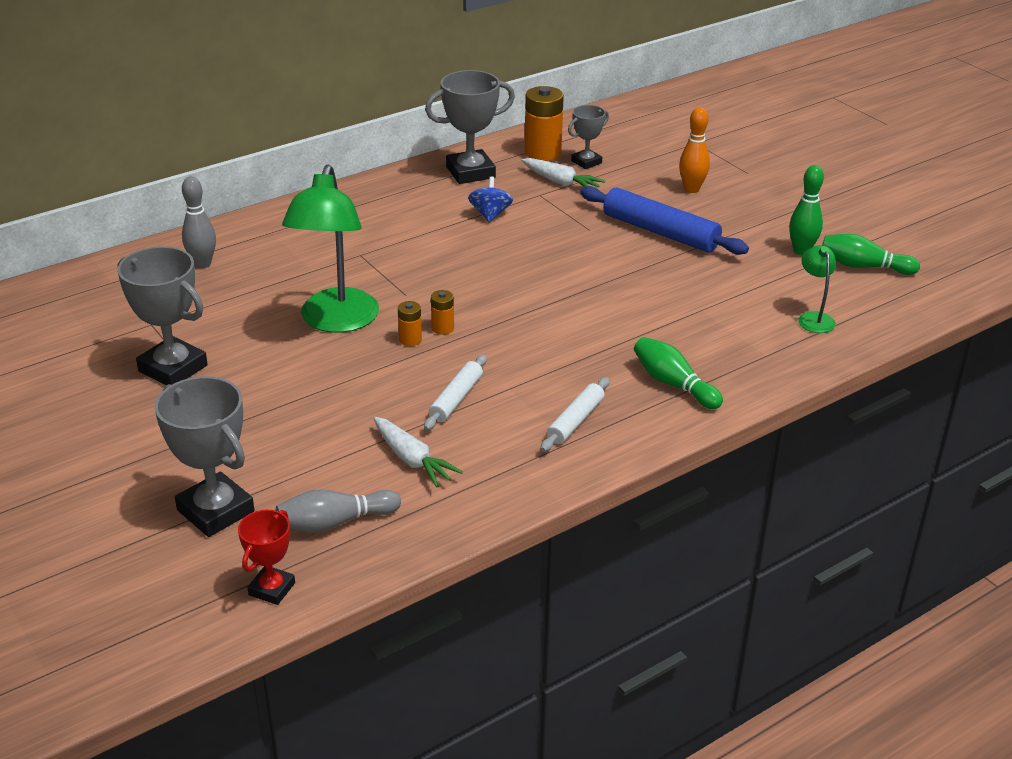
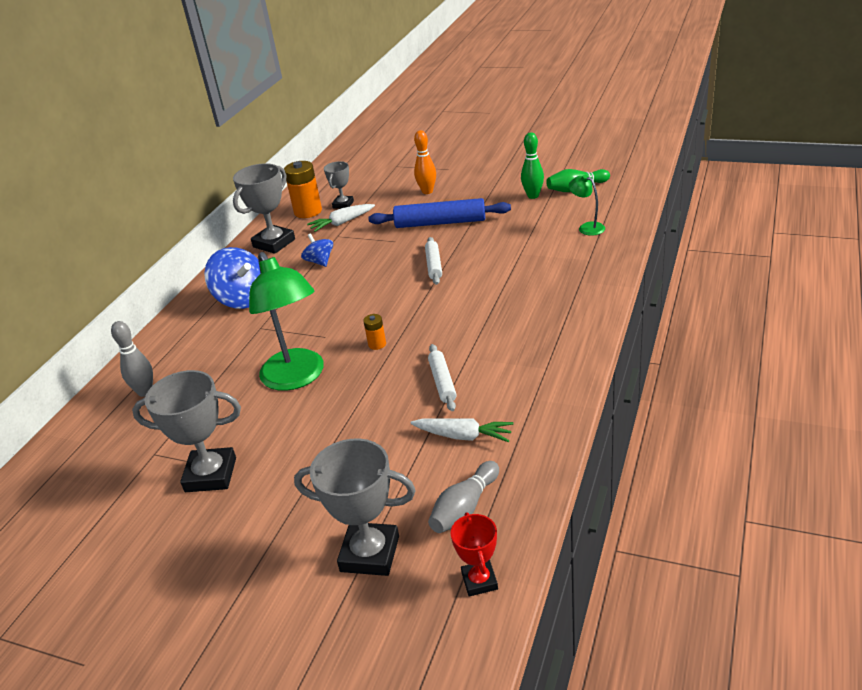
camera: 30 degrees left, 0 degrees up
orange battery [398,301,422,346] -> none
white carrot [521,158,605,187] -> white carrot turned 150 degrees clockwise [307,204,375,232]
white rolling pin [541,377,609,452] -> white rolling pin moved to [425,237,442,285]
green bowling pin [634,337,723,409] -> none
none -> blue spinning top [204,247,261,309]

